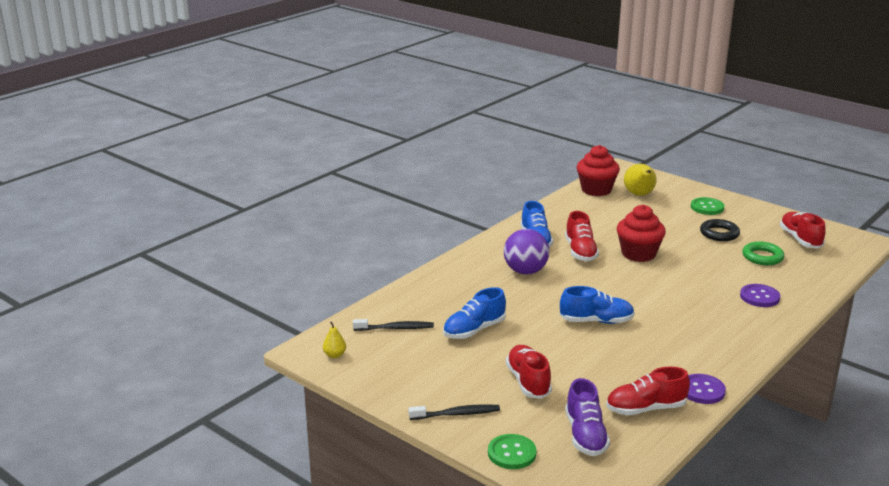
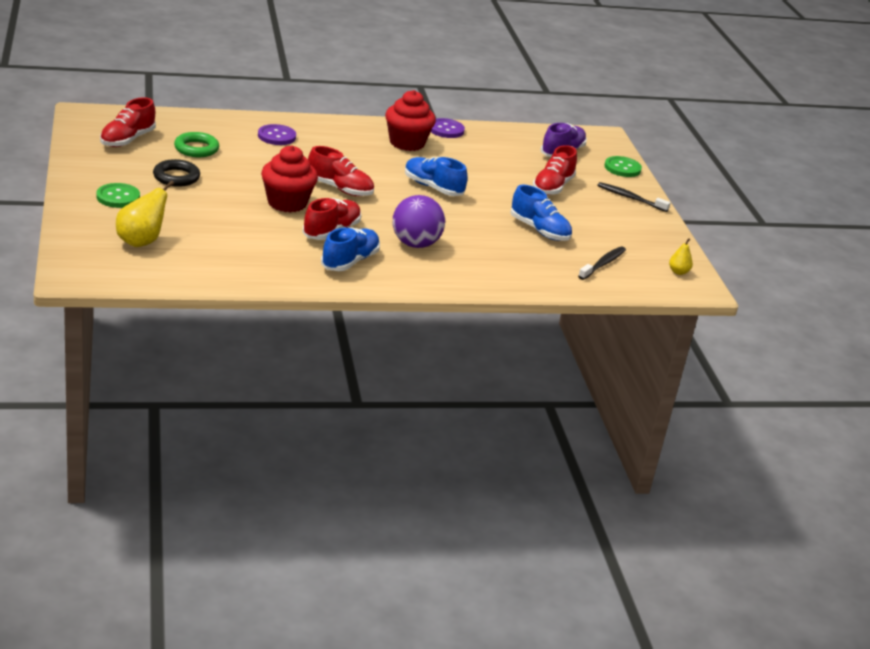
camera: 145 degrees left, 5 degrees up
black toothbrush [353,319,434,331] -> black toothbrush turned 90 degrees clockwise [578,246,626,280]
blue shoe [443,287,506,339] -> blue shoe turned 45 degrees clockwise [510,184,572,241]
red cupcake [577,145,620,196] -> red cupcake moved to [385,90,436,151]
red shoe [606,366,690,415] -> red shoe moved to [308,146,374,196]

